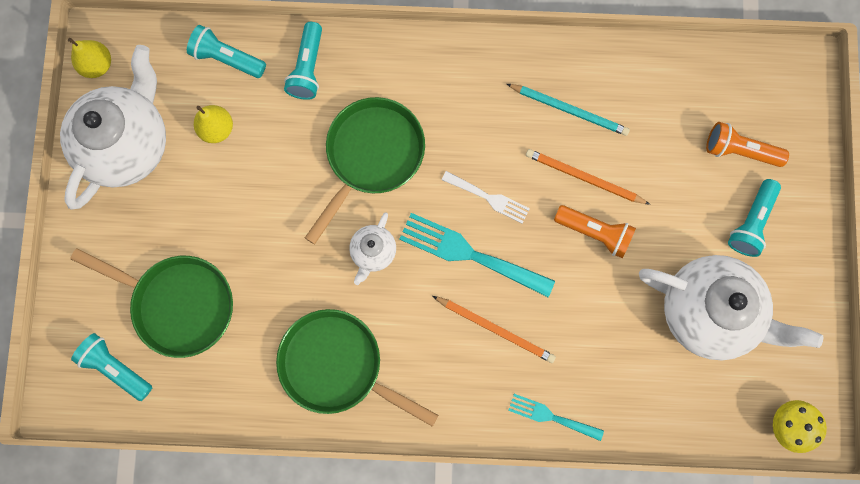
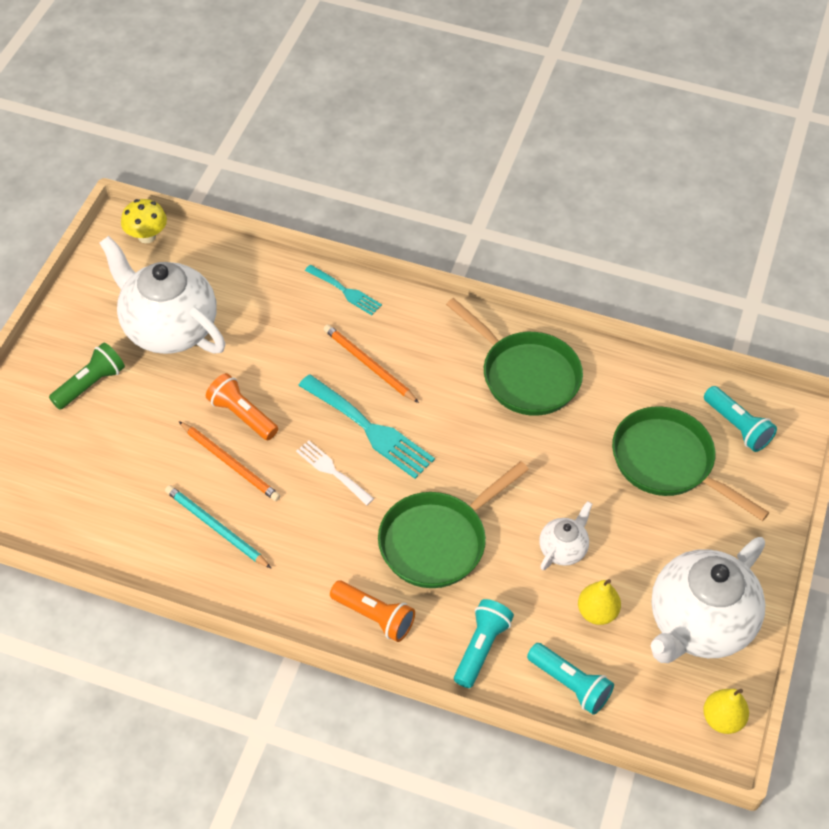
camera: 165 degrees left, 25 degrees down
white teapot [349,212,396,285] -> white teapot moved to [539,501,593,570]
orange flashlight [706,122,789,167] -> orange flashlight moved to [330,581,415,642]
turquoise flashlight [728,179,781,257] -> green flashlight [49,342,125,410]

